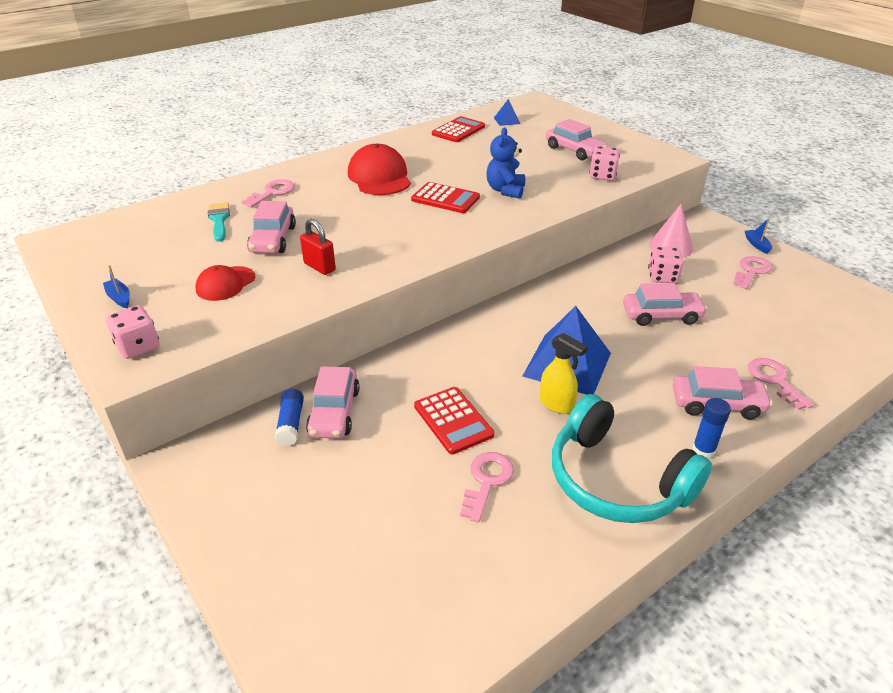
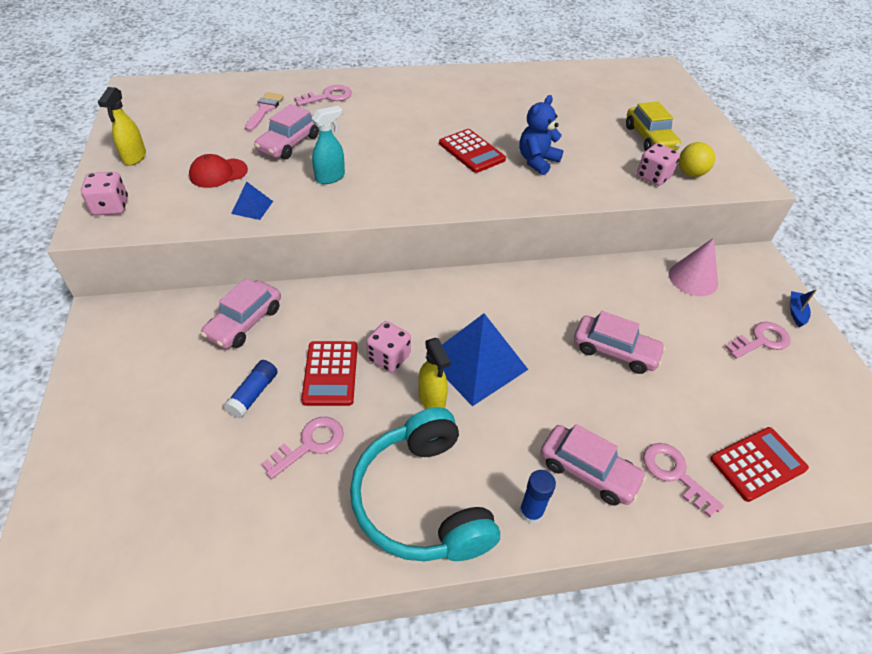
camera: 25 degrees right, 10 degrees up
blue boat [103,265,130,308] -> yellow spray bottle [98,87,146,165]
turquoise brush [208,202,230,242] -> pink brush [245,92,284,131]
blue glue stick [274,389,304,446] -> blue glue stick moved to [224,360,278,418]
red padlock [300,219,336,275] -> none
red cap [348,144,411,195] -> none
red calculator [432,116,485,142] -> red calculator moved to [710,427,809,502]
blue pyramid [494,99,520,126] -> blue pyramid moved to [231,181,273,220]
pink car [546,119,607,161] -> yellow car [626,102,681,151]
pink dice [648,247,684,283] -> pink dice moved to [366,321,411,372]
pink key [748,358,814,410] -> pink key turned 45 degrees counterclockwise [643,443,724,517]
none -> turquoise spray bottle [311,106,345,184]
none -> yellow ball [679,142,715,177]

